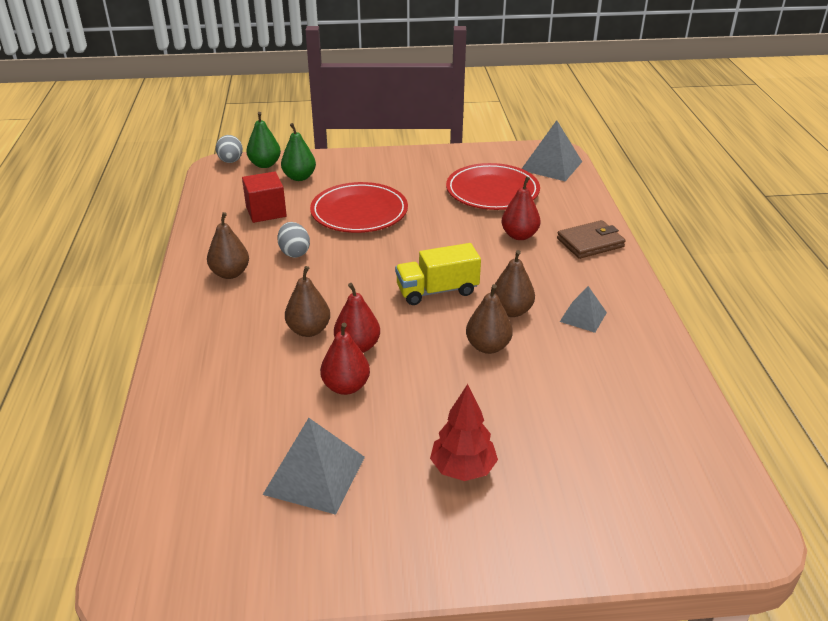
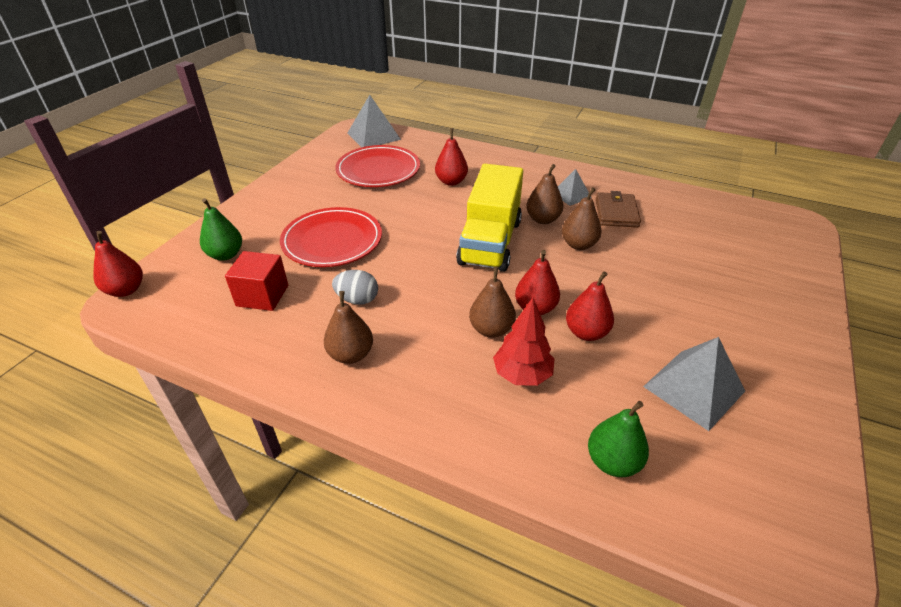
camera: 60 degrees left, 5 degrees up
grey egg [216,135,243,163] -> red pear [93,231,143,297]
green pear [246,112,281,168] -> green pear moved to [588,401,649,477]
yellow truck [395,243,481,305] -> yellow truck [456,164,523,272], size x1.53
red tree [430,384,498,481] -> red tree moved to [493,298,554,386]
brown wallet [557,220,626,259] -> brown wallet moved to [596,191,641,228]

